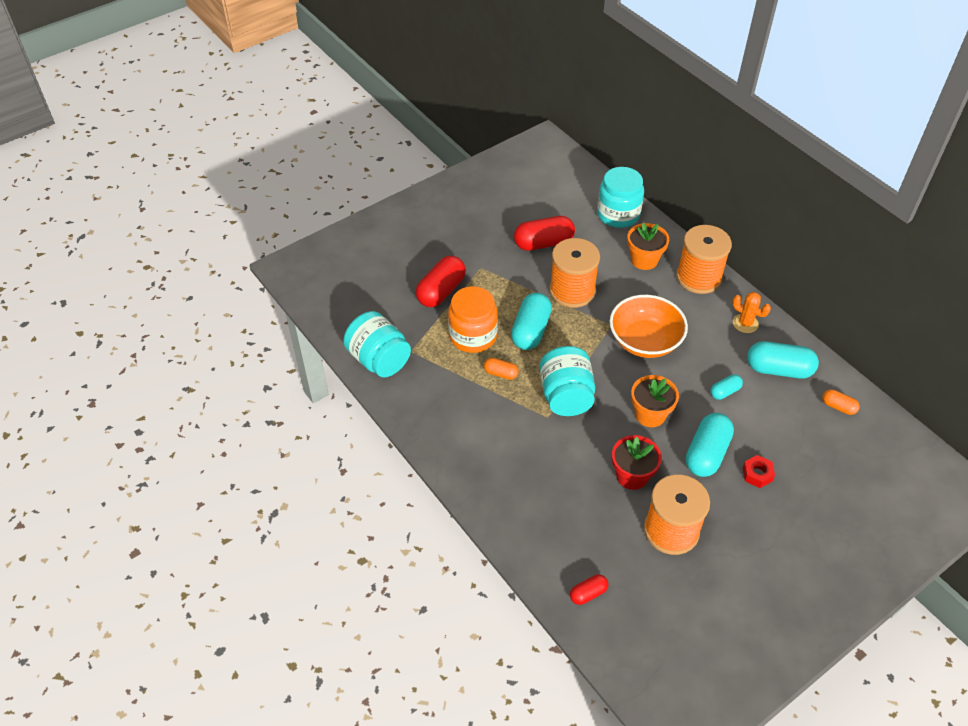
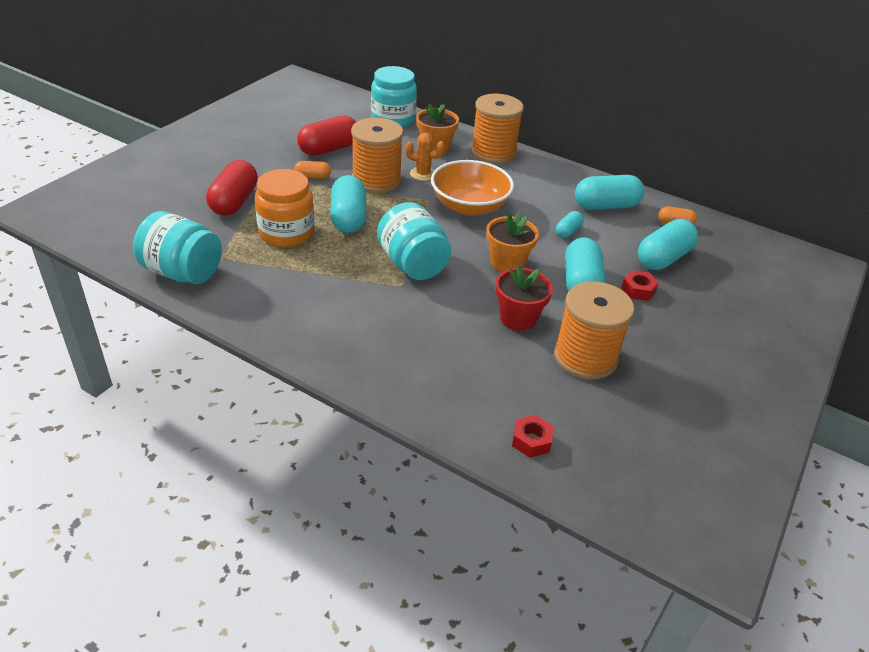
camera: 25 degrees left, 10 degrees down
orange capsule [484,358,519,380] -> orange capsule moved to [294,161,331,179]
red capsule [570,574,608,605] -> red nut [512,415,553,458]
orange cactus [732,292,771,333] -> orange cactus moved to [405,133,445,181]
none -> turquoise capsule [638,219,698,270]

